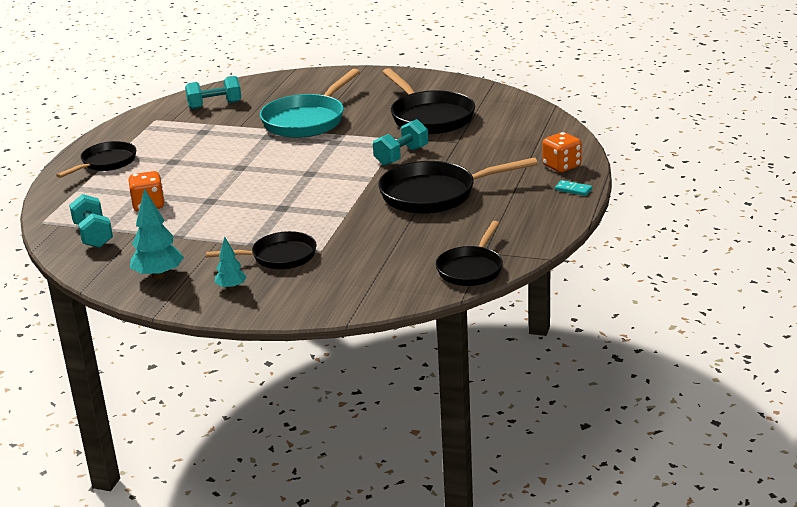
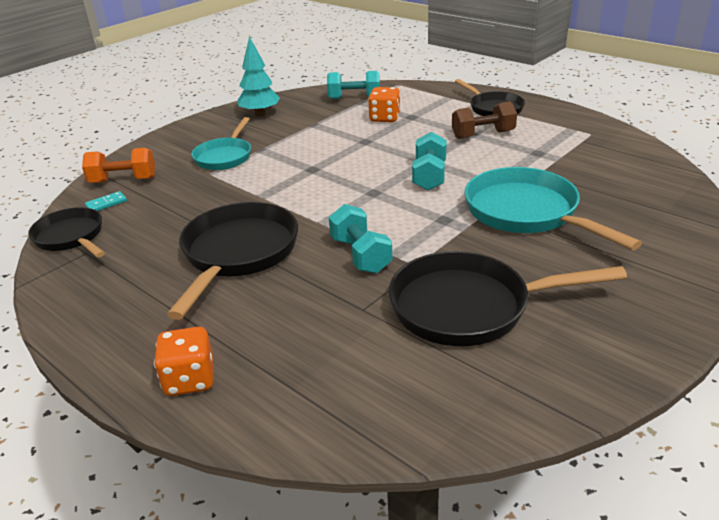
camera: 115 degrees right, 5 degrees up
turquoise dumbbell [185,76,242,109] -> turquoise dumbbell moved to [412,132,447,190]
black pan [206,231,317,270] -> turquoise pan [192,117,251,170]
turquoise tree [215,237,247,290] -> none
turquoise domino [555,180,592,196] -> turquoise domino moved to [85,191,127,211]
none -> orange dumbbell [82,148,155,183]
none -> brown dumbbell [452,101,517,139]

